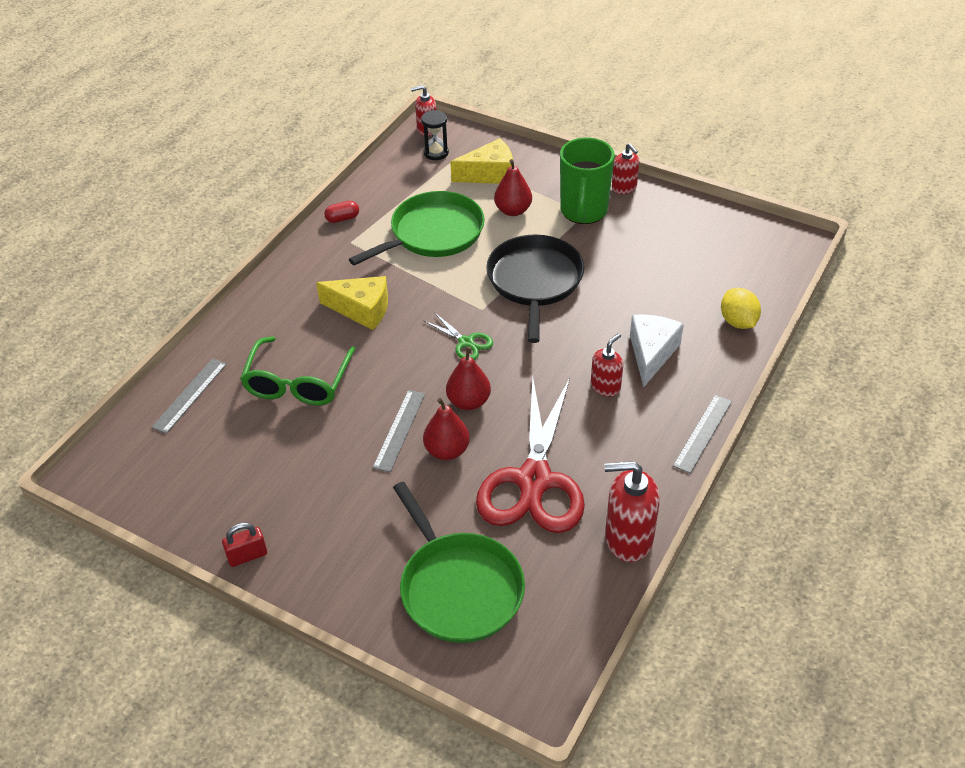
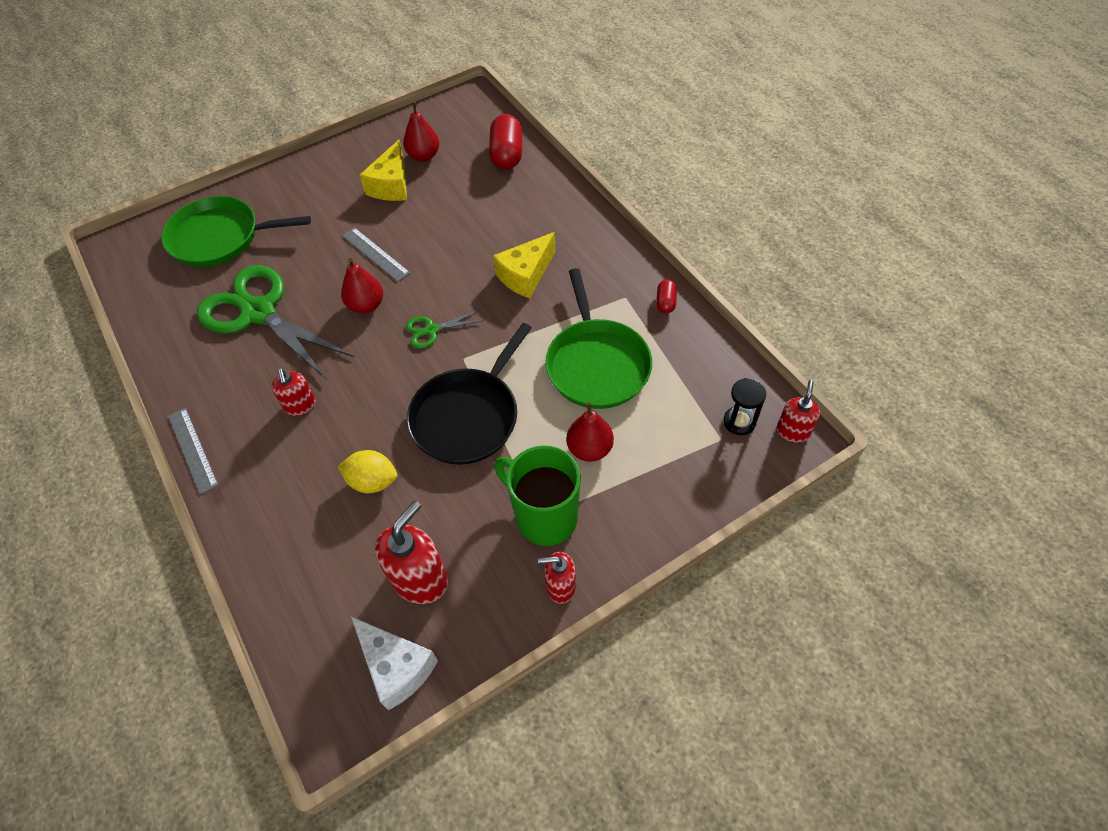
camera: 120 degrees right, 10 degrees up
grey ruler [152,358,227,434] -> red capsule [489,114,522,170]
red padlock [222,522,267,567] -> none
green glasses [240,336,355,406] -> none
red pear [423,398,470,460] -> red pear moved to [403,102,439,162]
yellow cheese [450,138,513,184] -> yellow cheese moved to [359,140,407,201]
red scissors [476,377,585,533] -> green scissors [197,265,354,379]
black pan [486,235,584,343] -> black pan turned 90 degrees clockwise [407,323,532,465]
red soap dispenser [604,461,660,562] -> red soap dispenser moved to [375,500,448,604]
white cheese [630,315,684,387] -> white cheese moved to [351,616,438,710]
yellow lemon [721,288,761,329] -> yellow lemon moved to [338,450,397,493]

